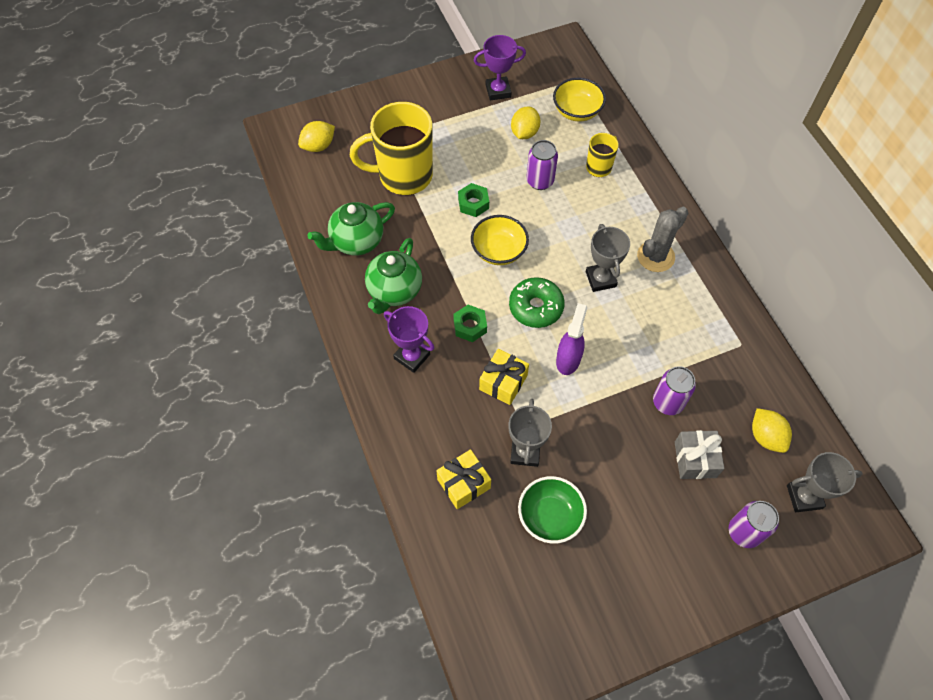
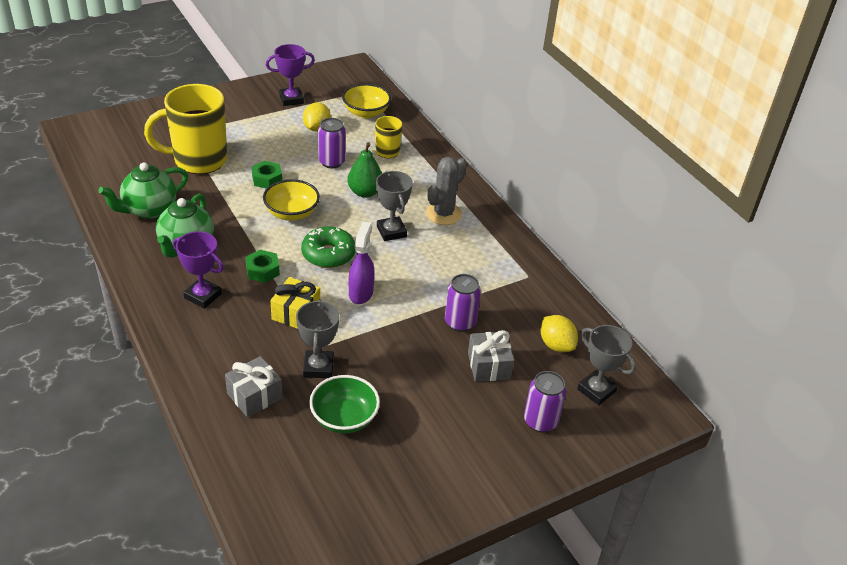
camera: 10 degrees left, 20 degrees down
yellow lemon [298,121,335,152] -> none
yellow gift [436,449,491,509] -> grey gift [225,356,283,417]
grey trophy [787,452,863,512] -> grey trophy turned 60 degrees clockwise [577,325,636,405]
none -> green pear [347,142,382,198]

